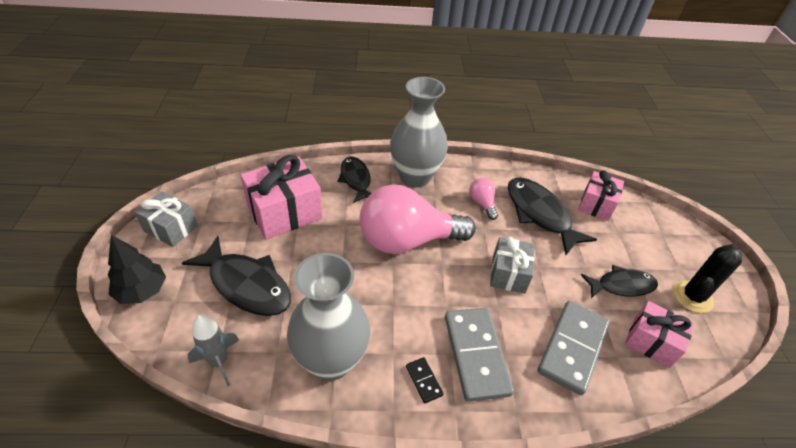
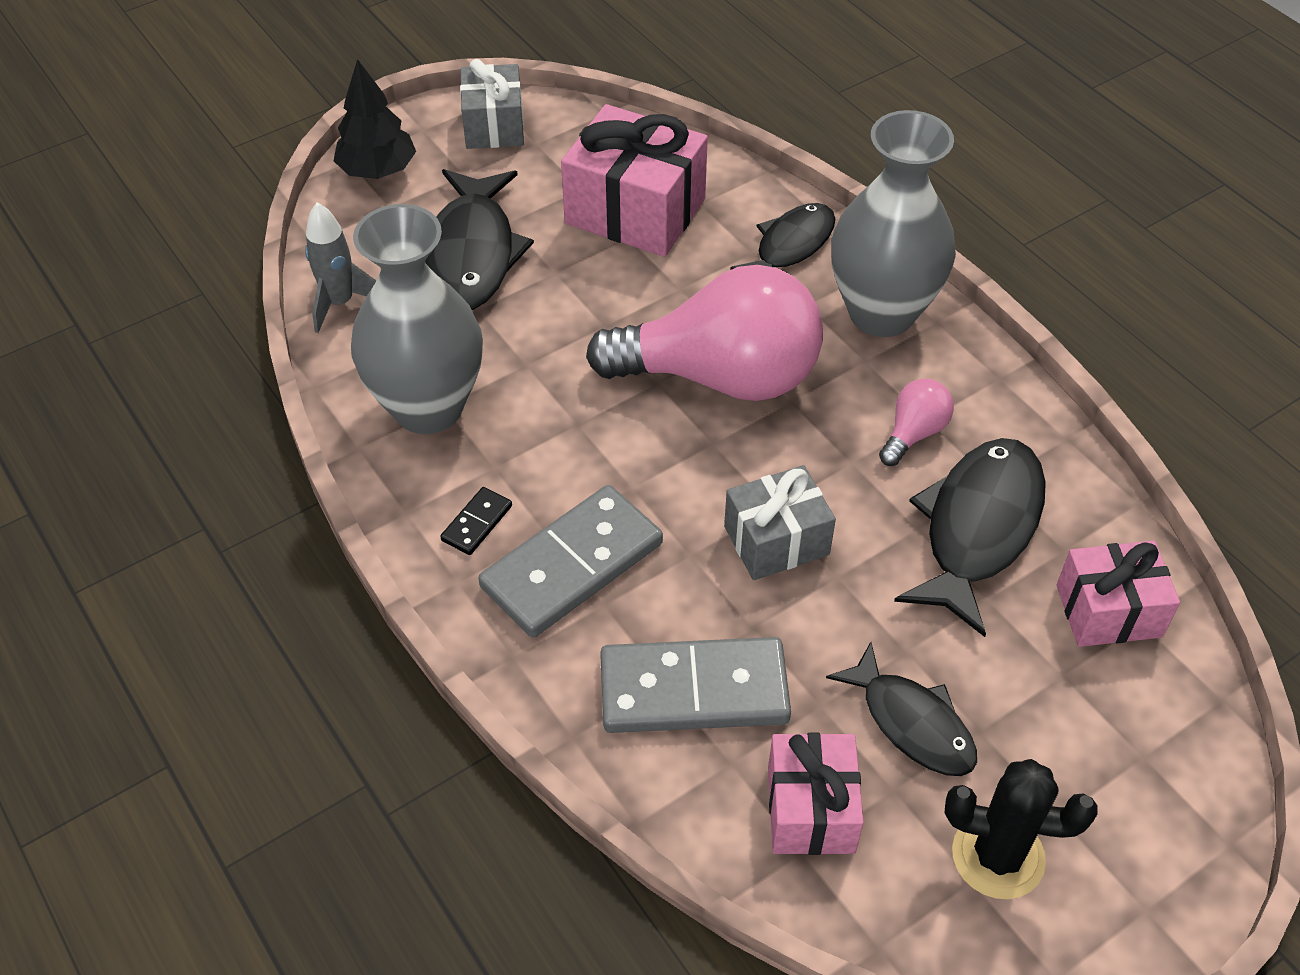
camera: 60 degrees right, 5 degrees up
pink light bulb [360,184,476,254] -> pink light bulb turned 135 degrees clockwise [586,265,823,401]

